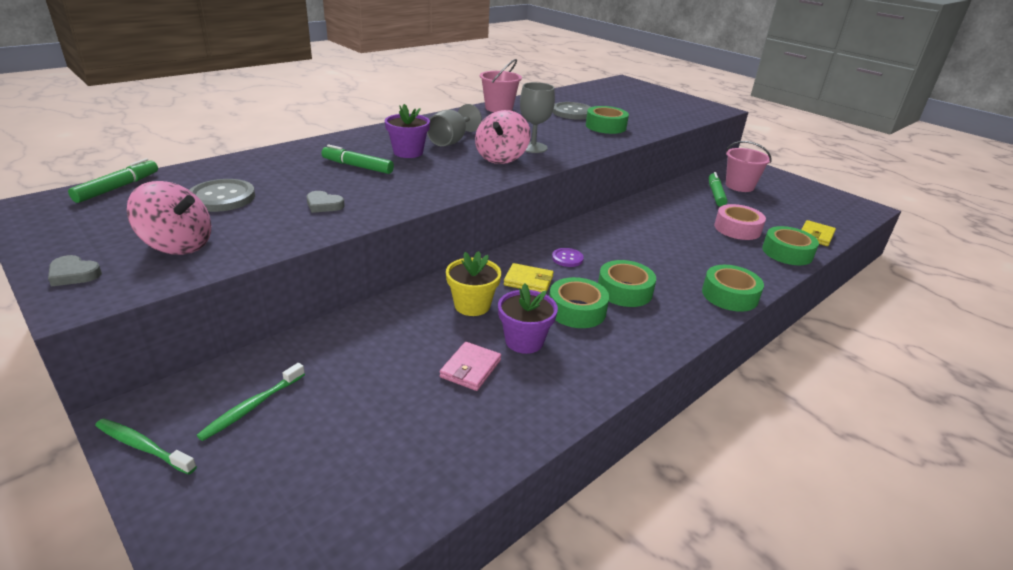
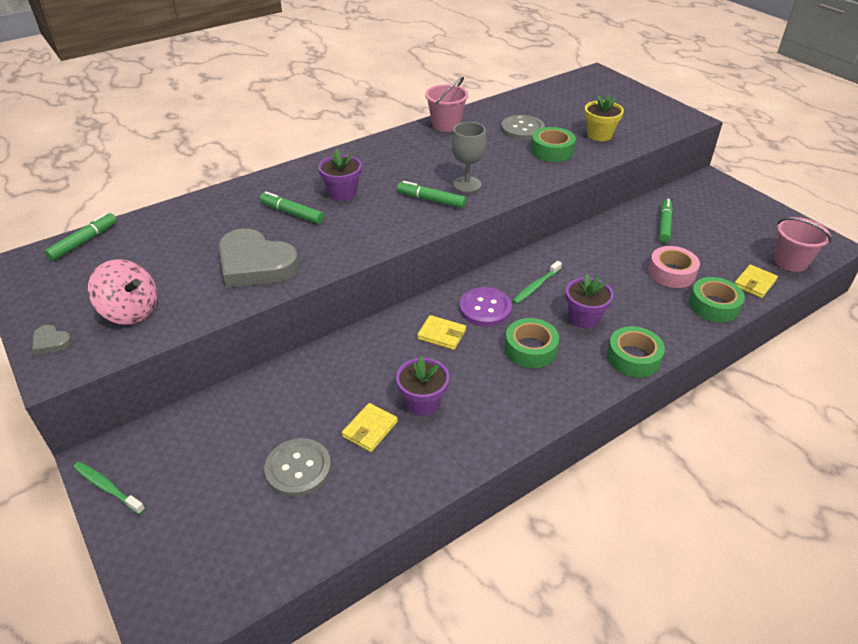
camera: 10 degrees right, 10 degrees up
grey button [189,179,255,212] -> grey button moved to [264,438,331,497]
green toothbrush [197,363,305,441] -> green toothbrush moved to [512,261,562,304]
grey heart [307,191,345,213] -> grey heart [218,228,299,288], size x2.42
grey goblet [427,104,482,146] -> none
pink wallet [440,342,501,391] -> yellow wallet [342,403,398,452]
yellow flower pot [446,251,501,316] -> yellow flower pot moved to [585,94,624,141]
pink spinning top [475,110,531,164] -> green marker [397,181,466,208]
green tape [549,277,609,328] -> none
purple button [552,248,584,267] -> purple button [459,287,512,326], size x1.74
pink bucket [726,141,772,192] -> pink bucket moved to [774,217,831,272]
none -> purple flower pot [566,274,613,328]

